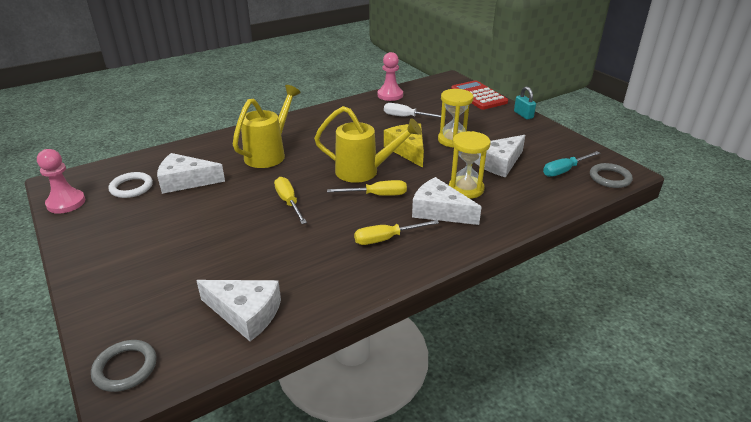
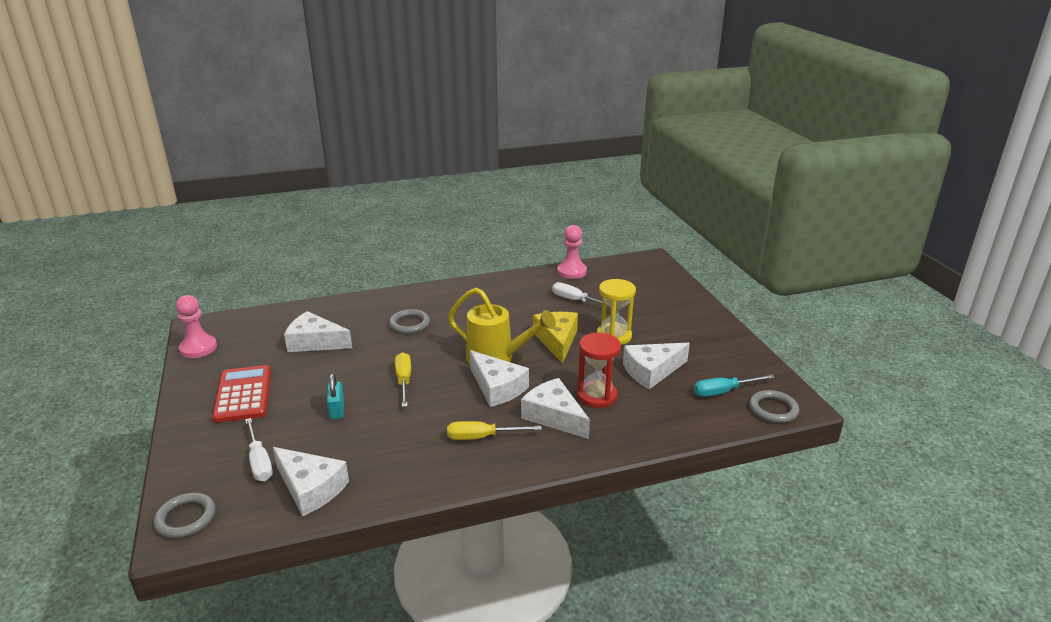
camera: 15 degrees right, 5 degrees down
white ring [108,172,153,198] -> none
yellow watering can [233,85,301,168] -> grey ring [389,309,430,334]
yellow screwdriver [327,180,407,196] -> white cheese [470,350,529,407]
yellow hourglass [449,131,491,199] -> red hourglass [577,333,621,408]
red calculator [451,80,508,110] -> red calculator moved to [212,365,271,423]
turquoise padlock [514,86,536,120] -> turquoise padlock moved to [327,373,344,420]
none -> white screwdriver [245,418,273,481]

